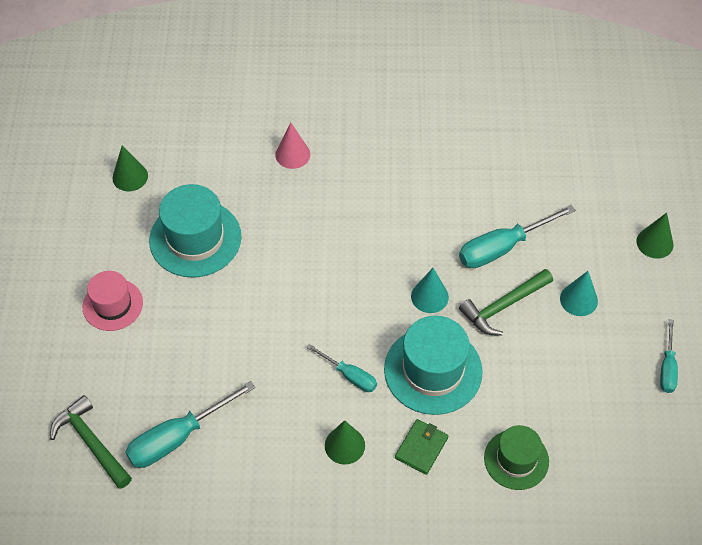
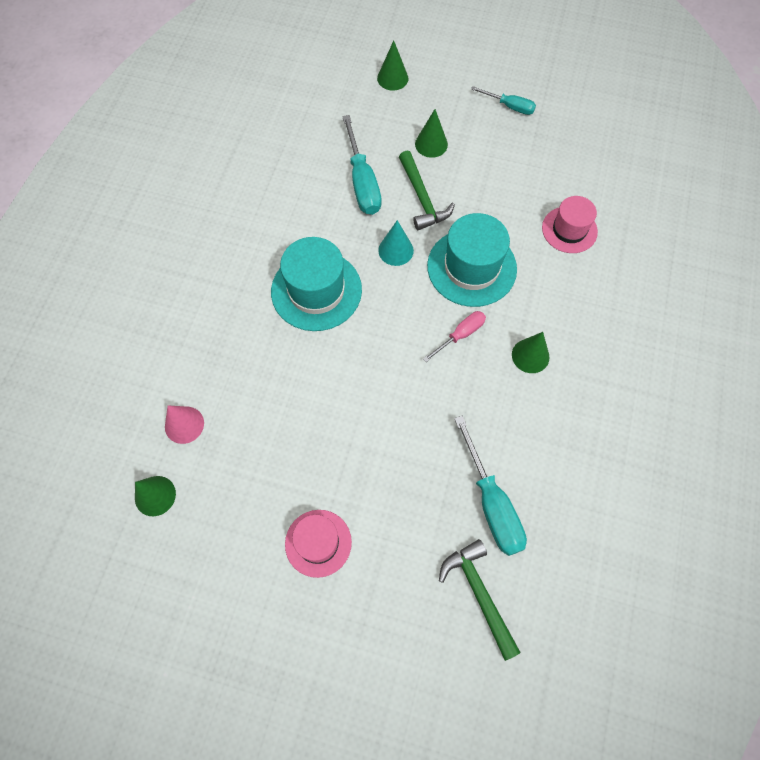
camera: 75 degrees left, 10 degrees up
green hammer [50,395,132,489] -> green hammer turned 90 degrees clockwise [439,539,521,661]
turquoise hat [149,184,241,278] -> turquoise hat moved to [271,237,362,331]
pink cone [275,123,310,169] -> pink cone moved to [165,406,204,444]
turquoise screwdriver [306,344,377,392] -> pink screwdriver [423,311,486,362]
green wallet [395,419,448,475] -> none
green hat [484,425,549,490] -> pink hat [542,196,598,253]
turquoise cone [560,271,598,316] -> green cone [415,109,448,158]

